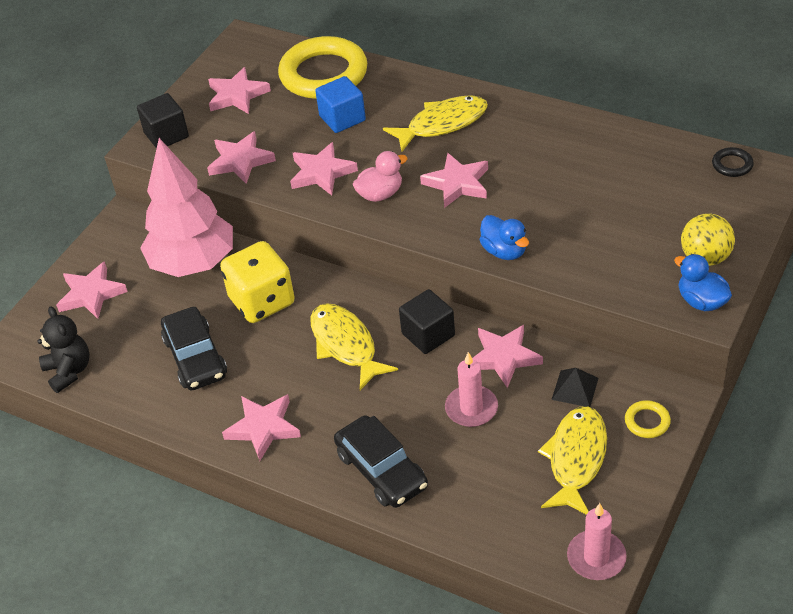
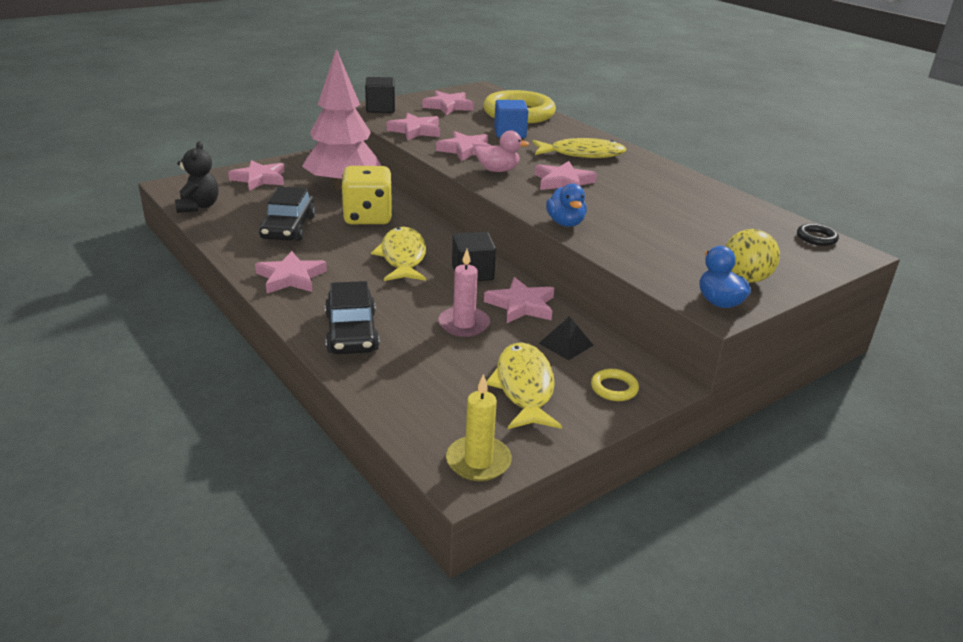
camera: 20 degrees right, 15 degrees down
yellow fish [538,406,607,515] -> yellow fish turned 45 degrees counterclockwise [486,342,562,429]
pink candle [567,503,627,580] -> yellow candle [446,374,512,481]

